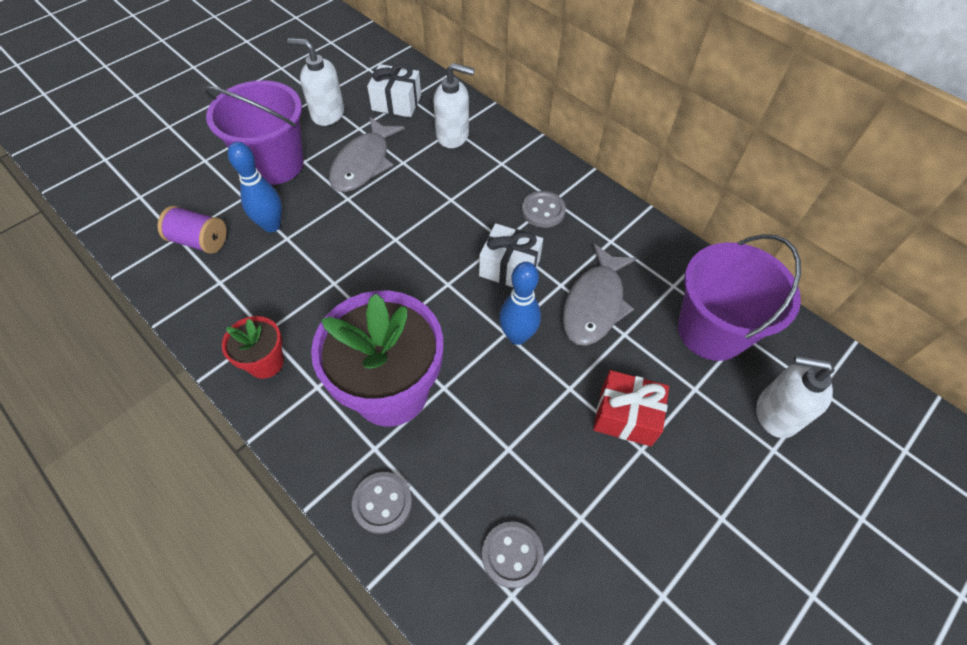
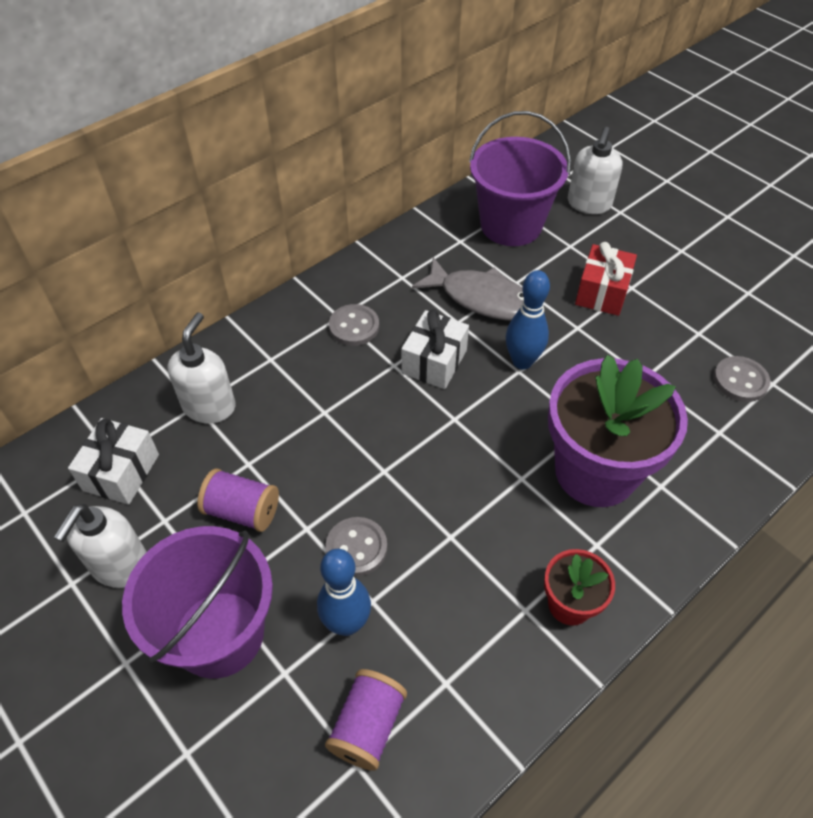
camera: 85 degrees left, 5 degrees down
grey fish [329,117,405,192] -> purple spool [197,468,279,532]
grey button [352,472,412,534] -> grey button moved to [326,517,387,576]

